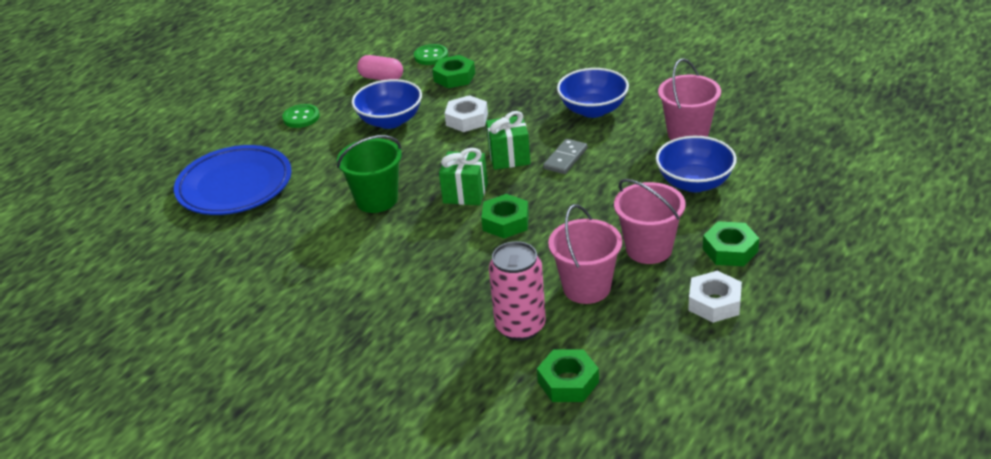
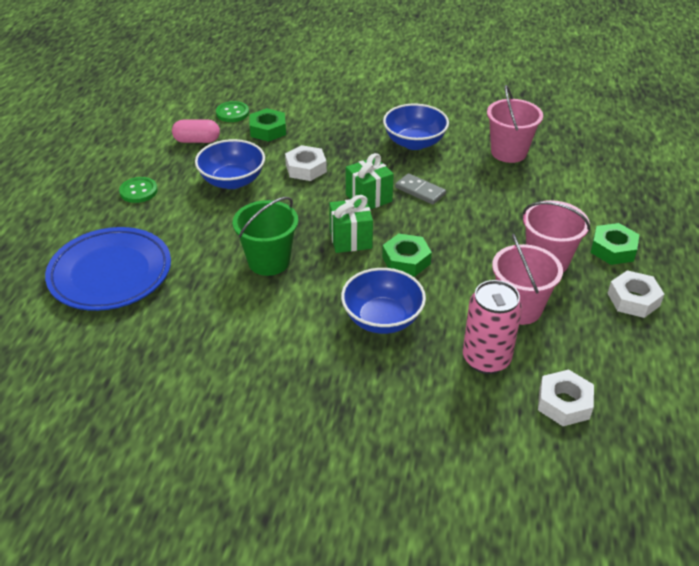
camera: 25 degrees left, 5 degrees up
green nut [537,349,599,402] -> white nut [538,370,594,426]
grey domino [543,139,588,174] -> grey domino turned 60 degrees counterclockwise [395,173,446,205]
blue bowl [656,136,737,192] -> blue bowl moved to [341,268,426,334]

